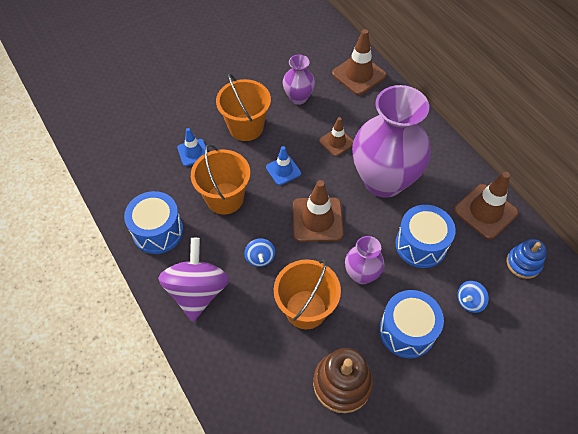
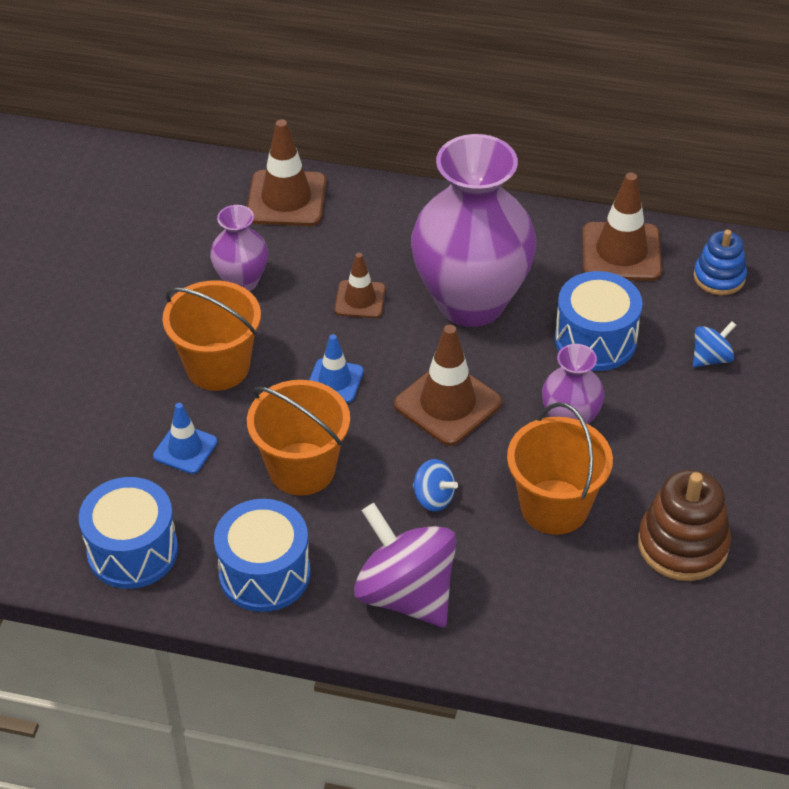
camera: 45 degrees left, 10 degrees down
blue drum [379,290,444,358] -> blue drum moved to [79,477,178,589]
blue spinning top [457,281,489,313] -> blue spinning top turned 135 degrees counterclockwise [693,321,736,367]

